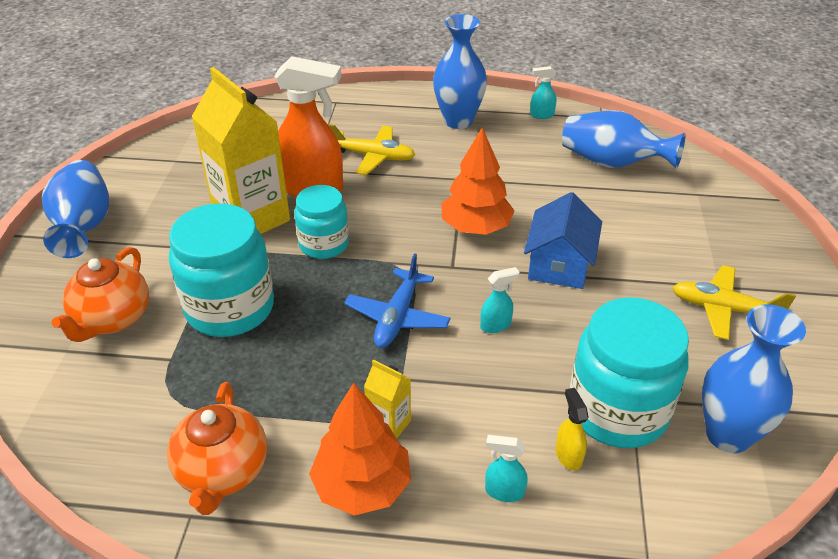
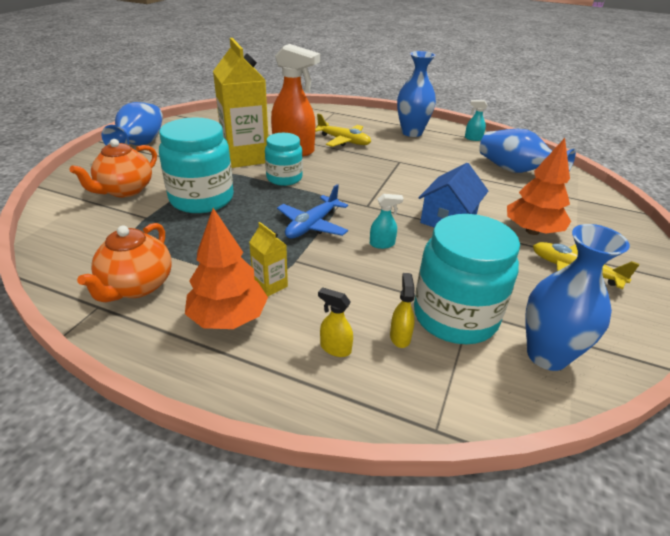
camera: 15 degrees right, 5 degrees down
orange tree [441,127,515,235] -> orange tree moved to [507,138,571,235]
turquoise spray bottle [485,435,528,502] -> yellow spray bottle [318,287,353,357]

